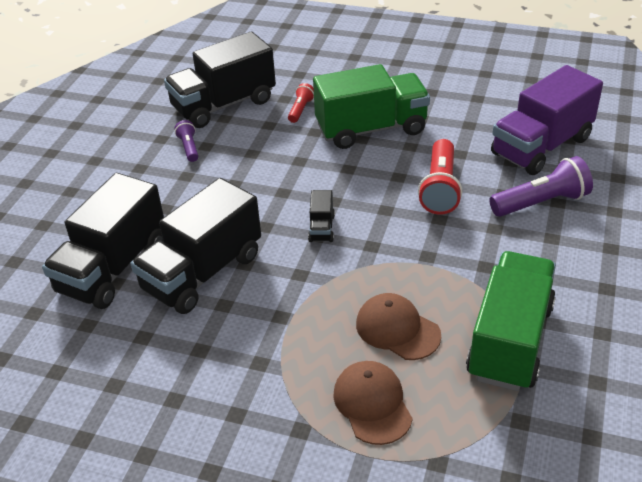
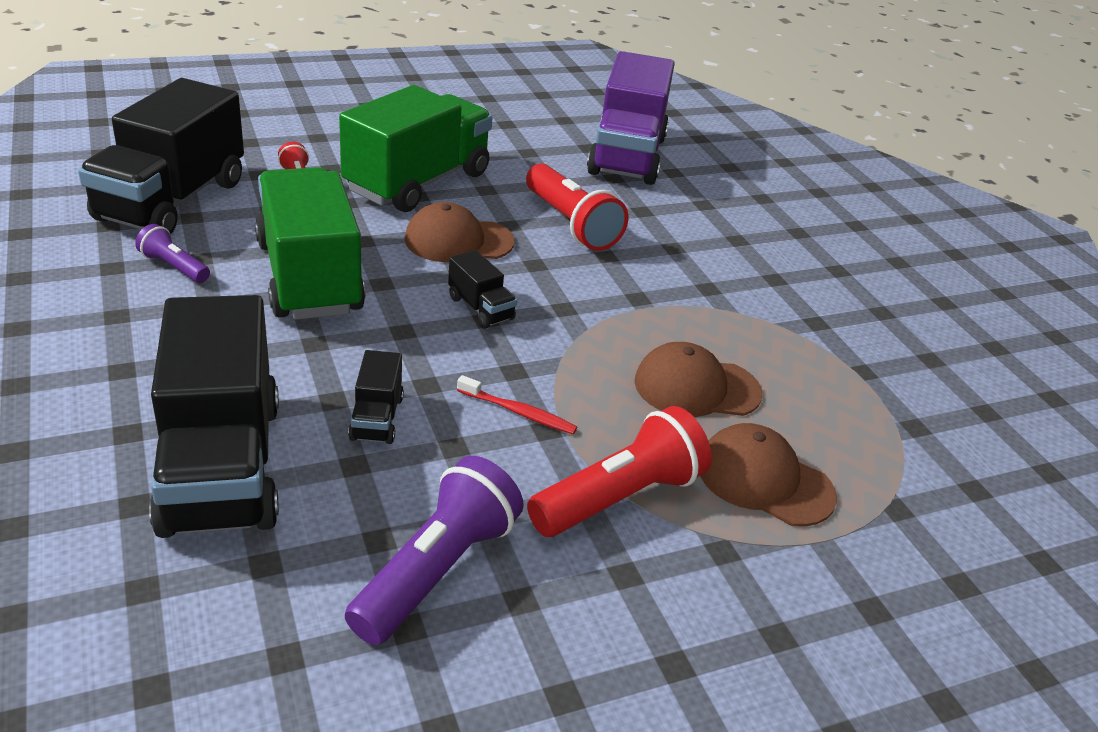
camera: 45 degrees left, 5 degrees down
black truck [131,178,261,314] -> black truck [348,350,404,444], size x0.43
green truck [466,251,556,391] -> green truck moved to [255,167,365,320]
purple flashlight [489,156,593,217] -> purple flashlight moved to [345,456,524,645]
none -> brown cap [405,202,515,262]
none -> red toothbrush [457,375,577,434]
none -> red flashlight [527,406,712,537]

